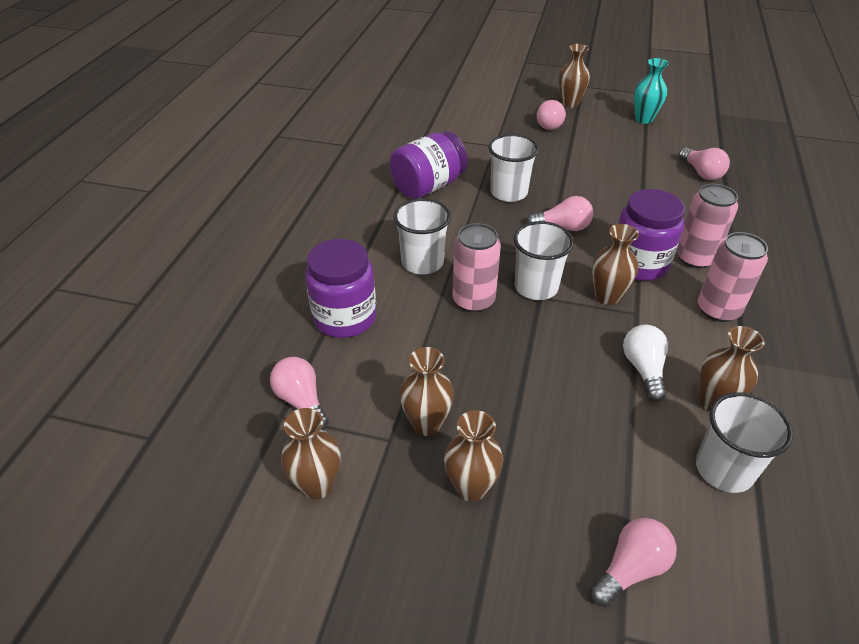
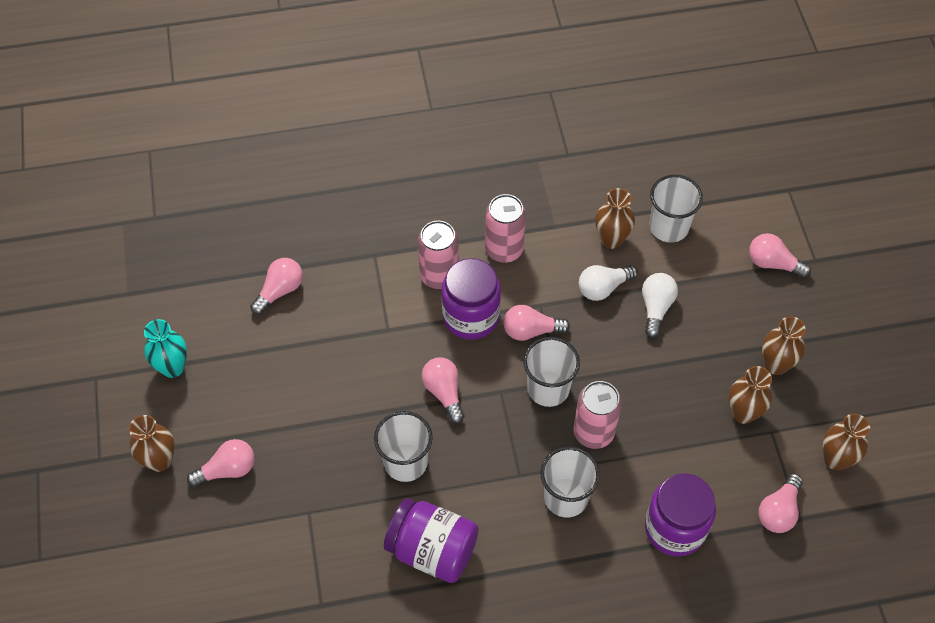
camera: 115 degrees left, 15 degrees up
brown vase [592,224,639,305] -> pink light bulb [504,305,570,341]
none -> white light bulb [642,273,678,338]

